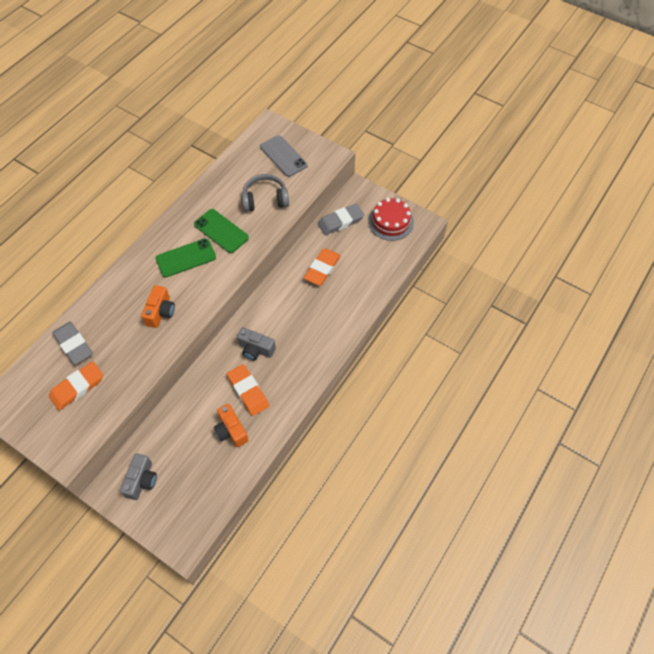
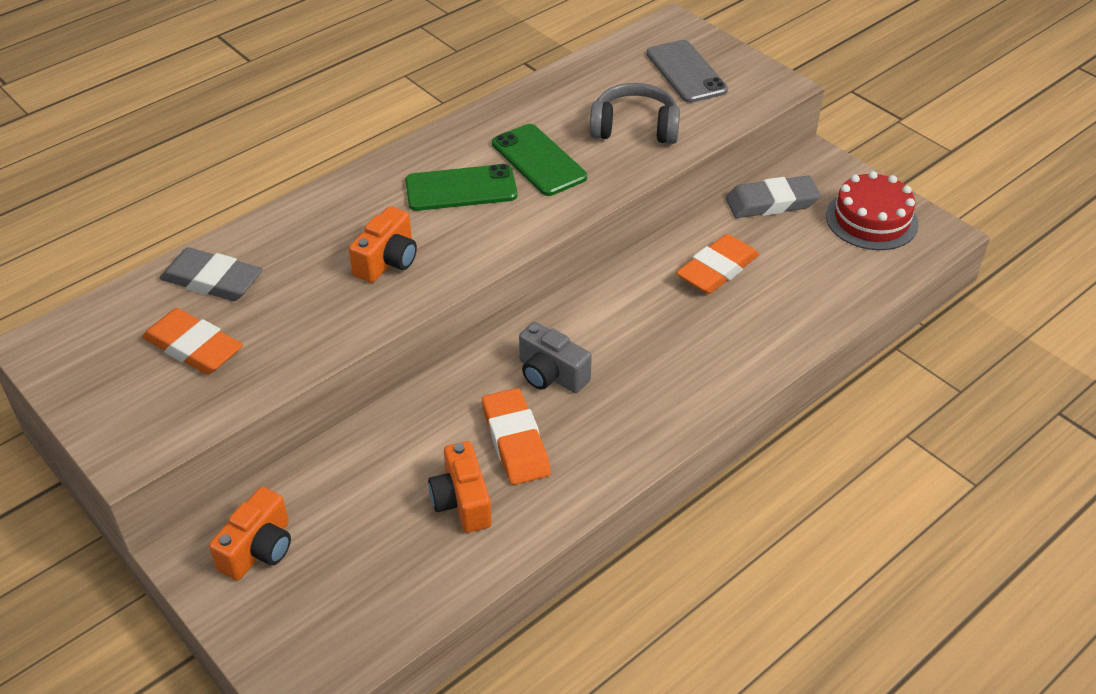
camera: 15 degrees right, 15 degrees down
orange eraser [49,361,103,411] -> orange eraser turned 60 degrees clockwise [142,308,243,375]
grey eraser [53,322,93,365] -> grey eraser turned 45 degrees counterclockwise [159,247,263,301]
grey camera [120,453,157,500] -> orange camera [209,487,291,580]

